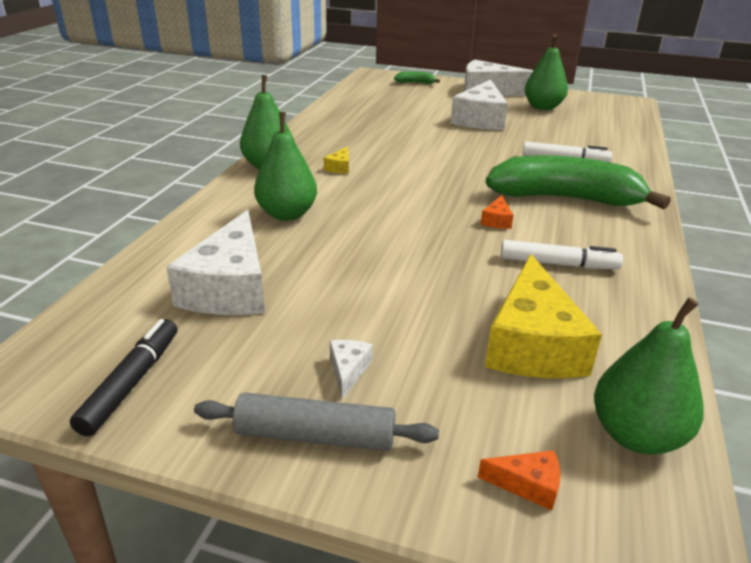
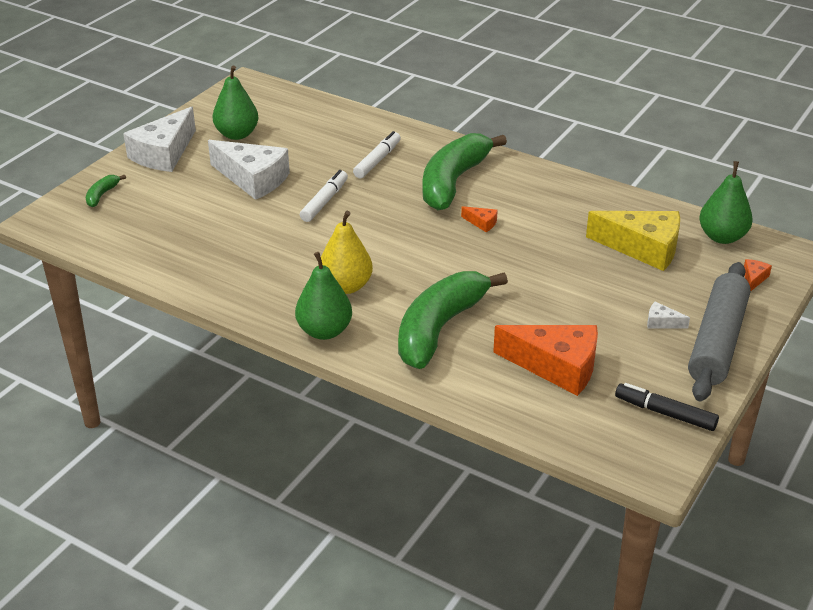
camera: 75 degrees left, 5 degrees up
white cheese [166,210,265,315] -> orange cheese [493,325,598,396]
grey rolling pin [194,393,439,451] -> grey rolling pin [688,262,751,401], size x1.60
green pear [254,112,317,221] -> green banana [398,271,508,369]
yellow cheese [324,147,349,174] -> yellow pear [318,211,373,294]
white marker [501,240,623,270] -> white marker moved to [300,170,348,222]

